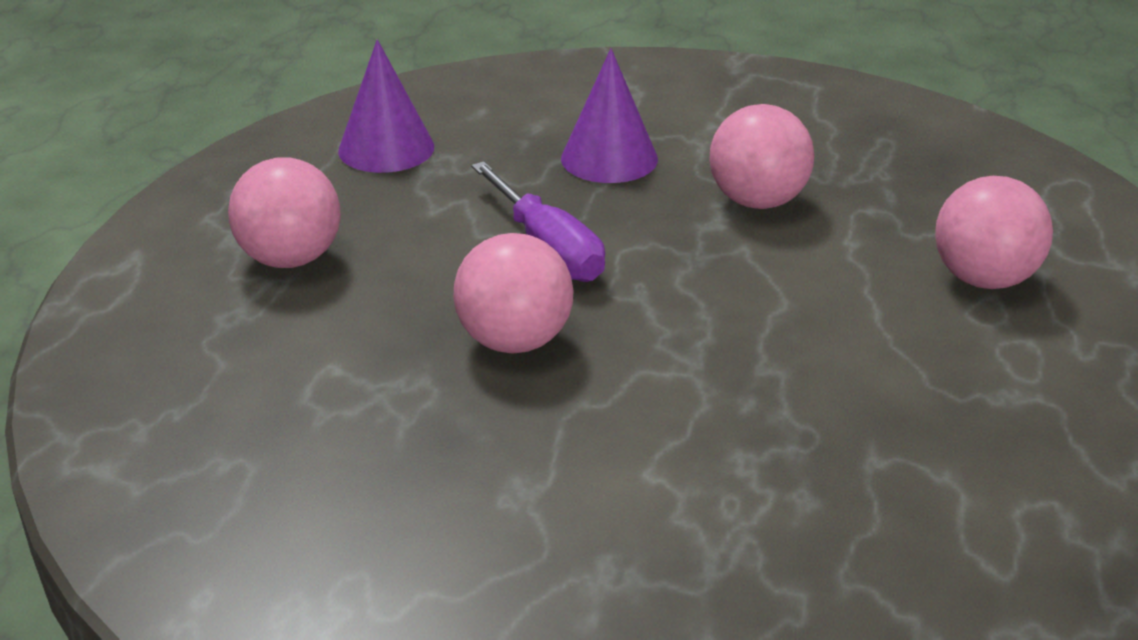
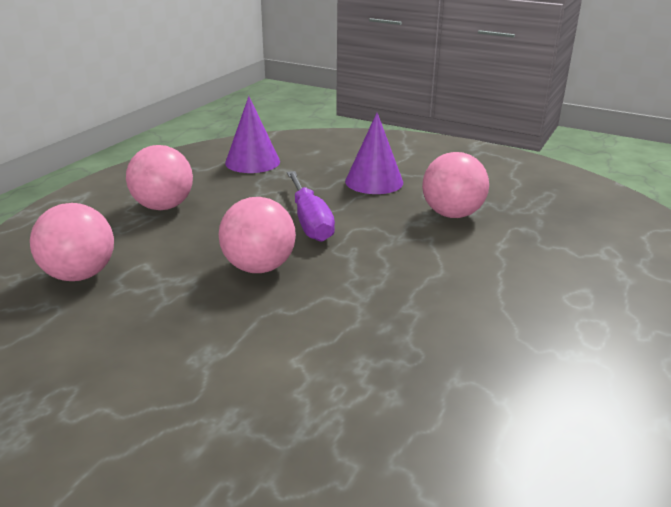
camera: 15 degrees right, 5 degrees down
pink ball [935,176,1053,289] -> pink ball moved to [30,203,114,281]

